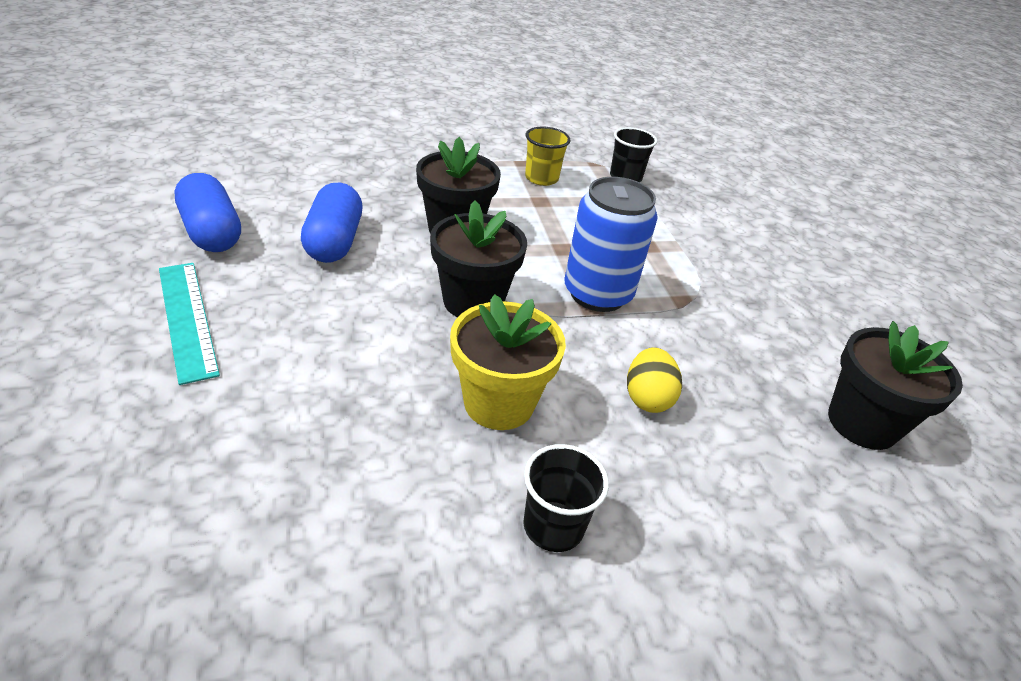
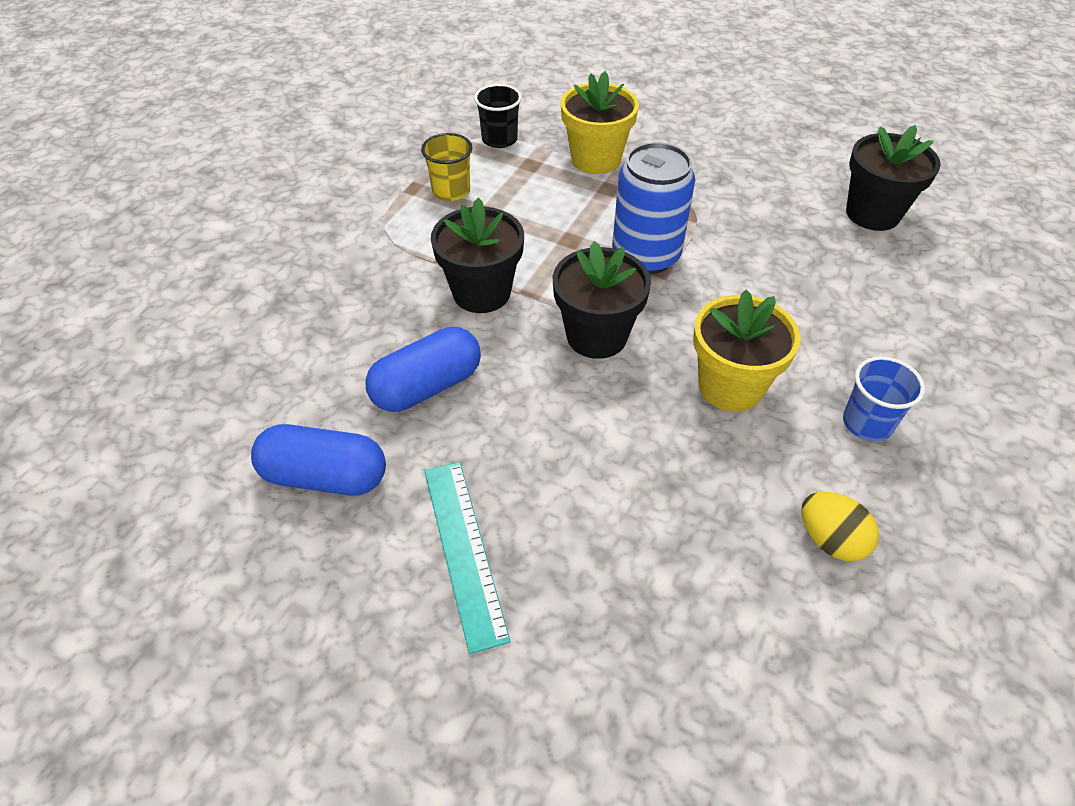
camera: 45 degrees left, 10 degrees up
turquoise ruler [159,263,220,385] -> turquoise ruler turned 60 degrees clockwise [424,462,510,654]
blue capsule [301,183,362,263] -> blue capsule turned 75 degrees counterclockwise [365,327,481,412]
black cup [523,444,609,552] -> blue cup [843,356,925,441]
yellow egg [627,347,682,413] -> yellow egg moved to [801,492,879,561]
none -> yellow flower pot [561,71,639,174]

